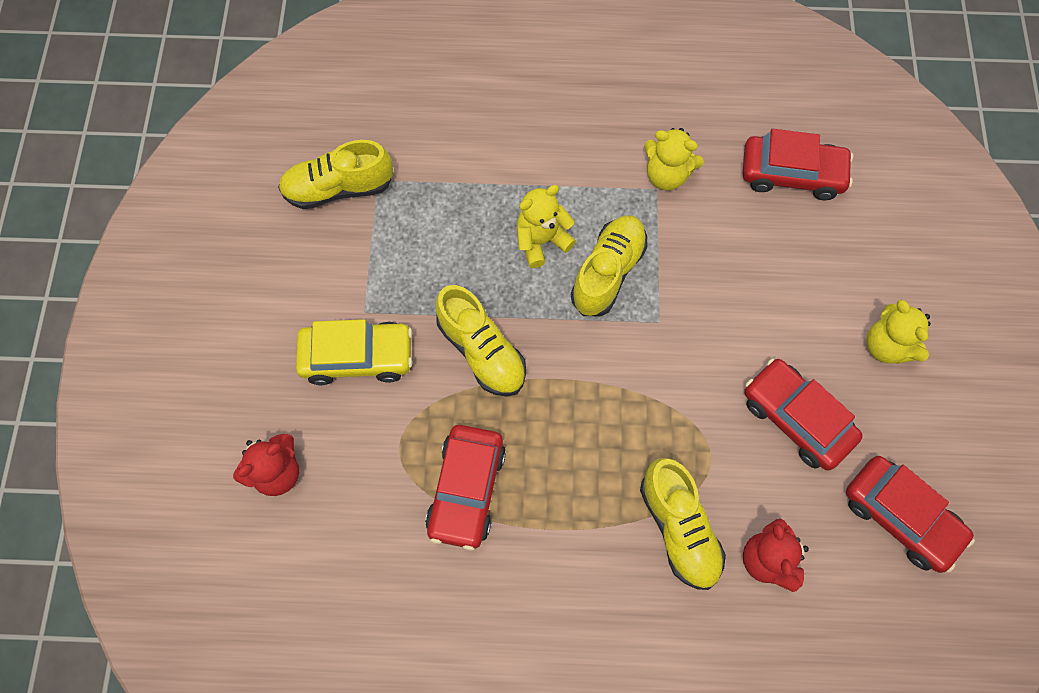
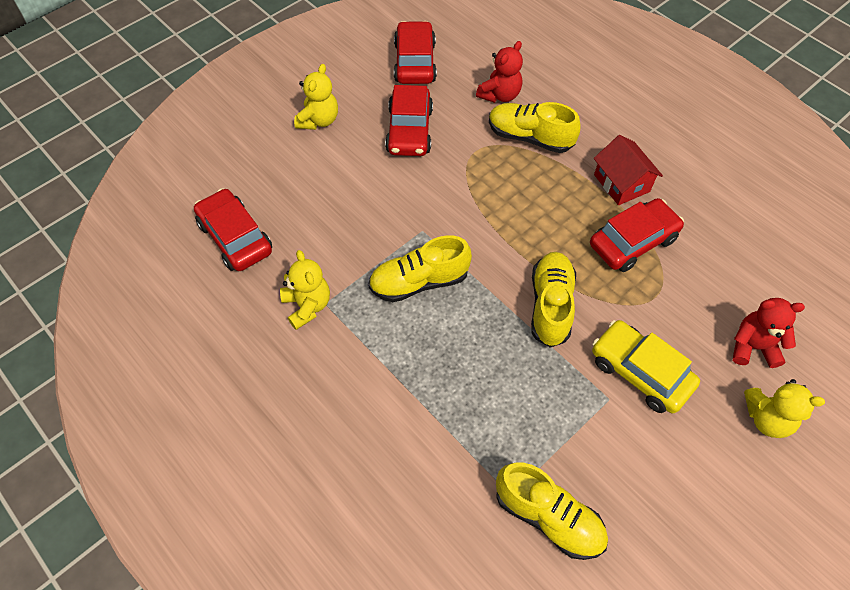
camera: 135 degrees left, 10 degrees down
yellow teddy bear [517,185,576,268] -> yellow teddy bear moved to [744,379,825,438]
yellow shoe [640,458,726,590] -> yellow shoe turned 90 degrees counterclockwise [489,102,580,153]
none -> red house [594,135,663,205]

